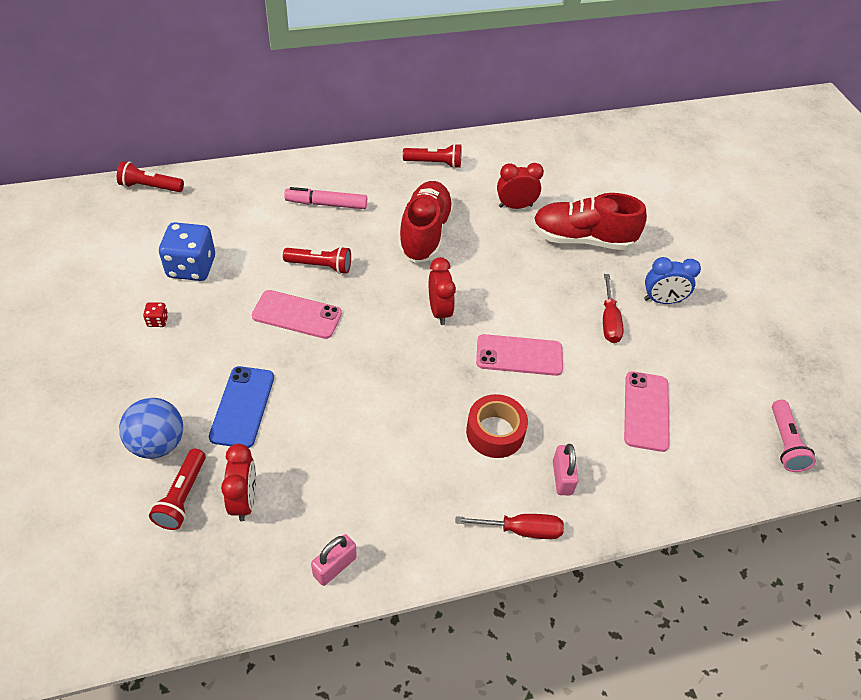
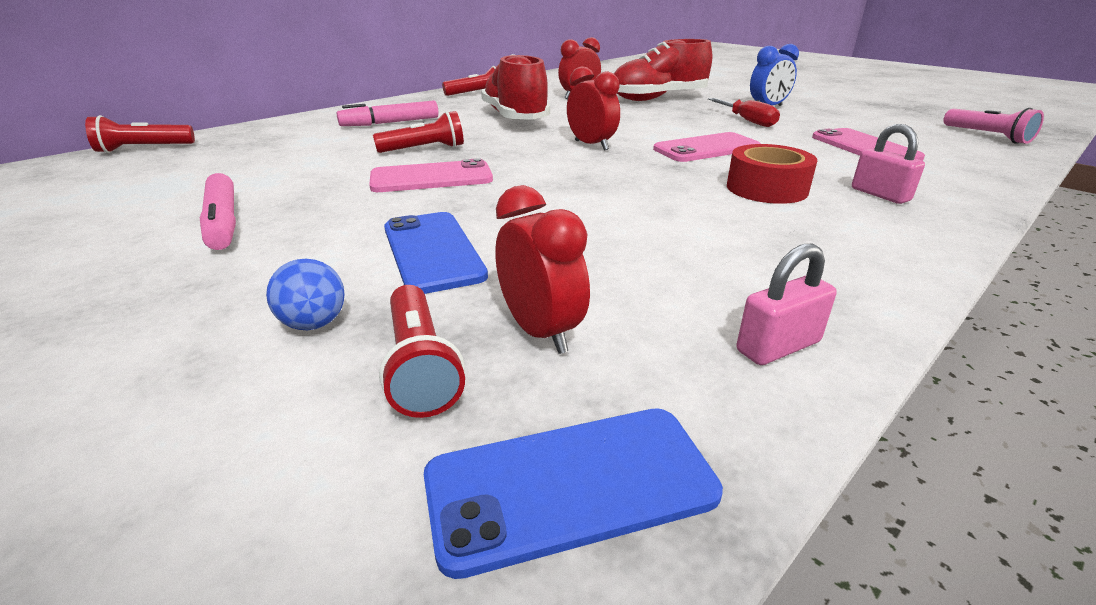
camera: 25 degrees left, 20 degrees down
blue ball [119,398,183,459] -> blue ball [266,259,345,330], size x0.58
red dice [143,302,168,327] -> pink marker [200,173,236,250]
blue dice [159,222,215,281] -> none
pink padlock [311,534,357,586] -> pink padlock turned 45 degrees clockwise [736,244,836,365]
red screwdriver [455,514,564,539] -> none
none -> blue phone [424,408,723,579]

